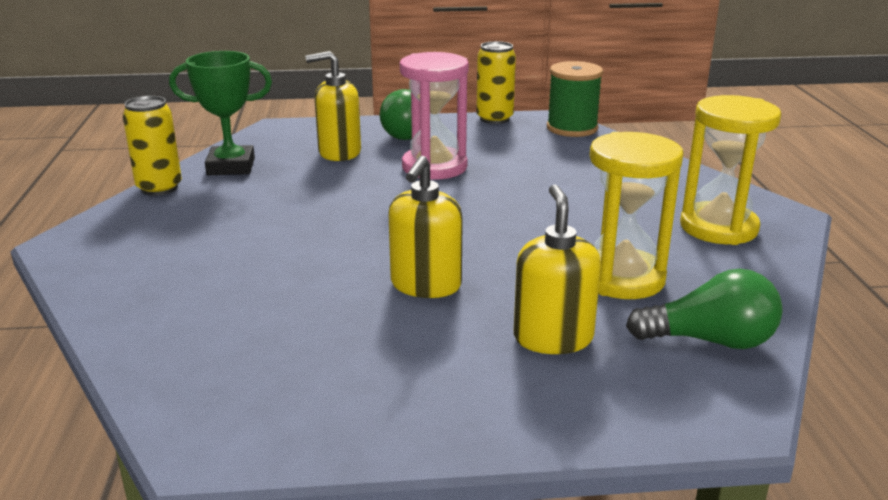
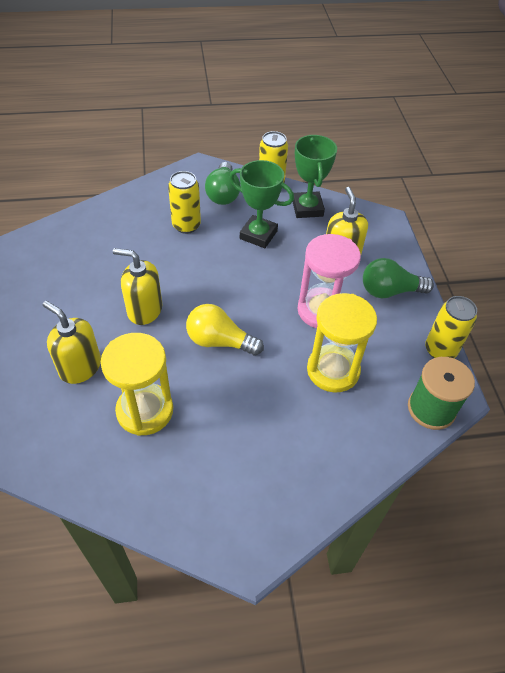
camera: 85 degrees right, 25 degrees up
yellow soap dispenser [514,184,601,354] -> yellow soap dispenser turned 135 degrees counterclockwise [43,301,101,384]
green light bulb [626,269,783,349] -> green light bulb moved to [205,162,241,205]
yellow hourglass [680,95,781,245] -> yellow hourglass moved to [307,293,377,393]
none -> yellow can [168,171,201,234]
none -> yellow light bulb [186,304,264,355]
none -> green trophy [229,160,294,248]

